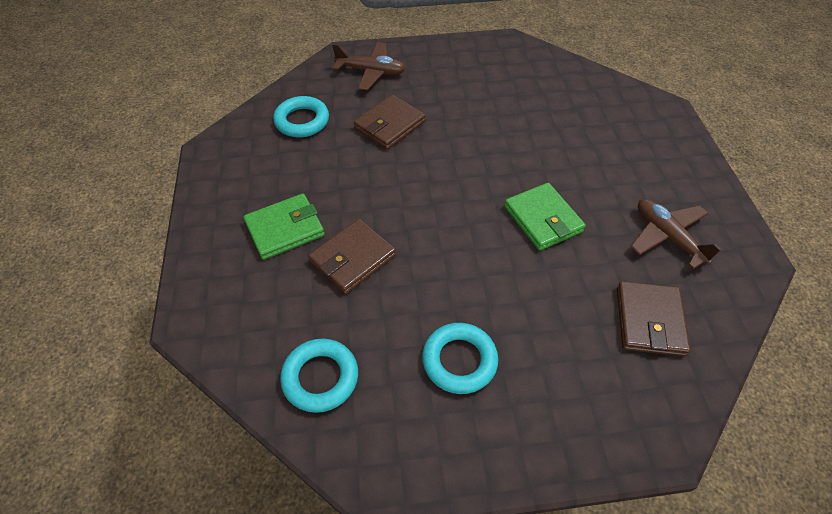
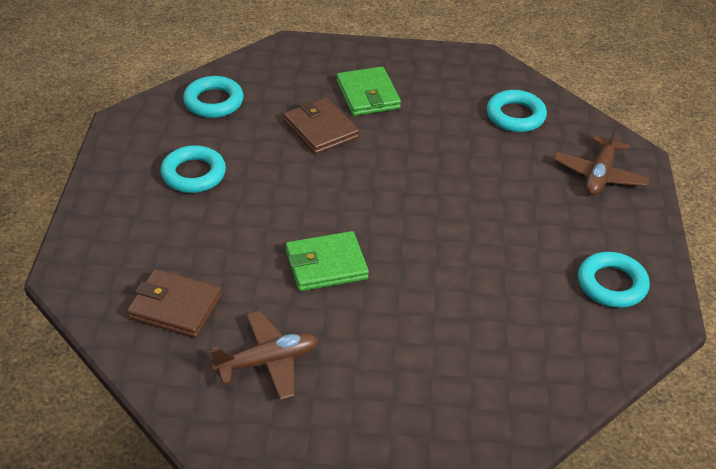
camera: 100 degrees right, 10 degrees down
brown wallet [354,95,426,150] -> none
none -> turquoise ring [578,252,650,308]

